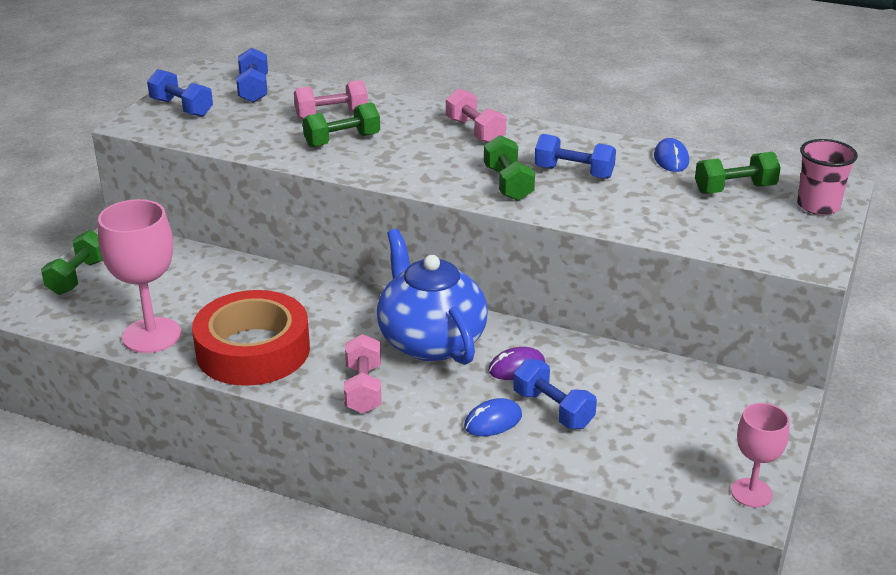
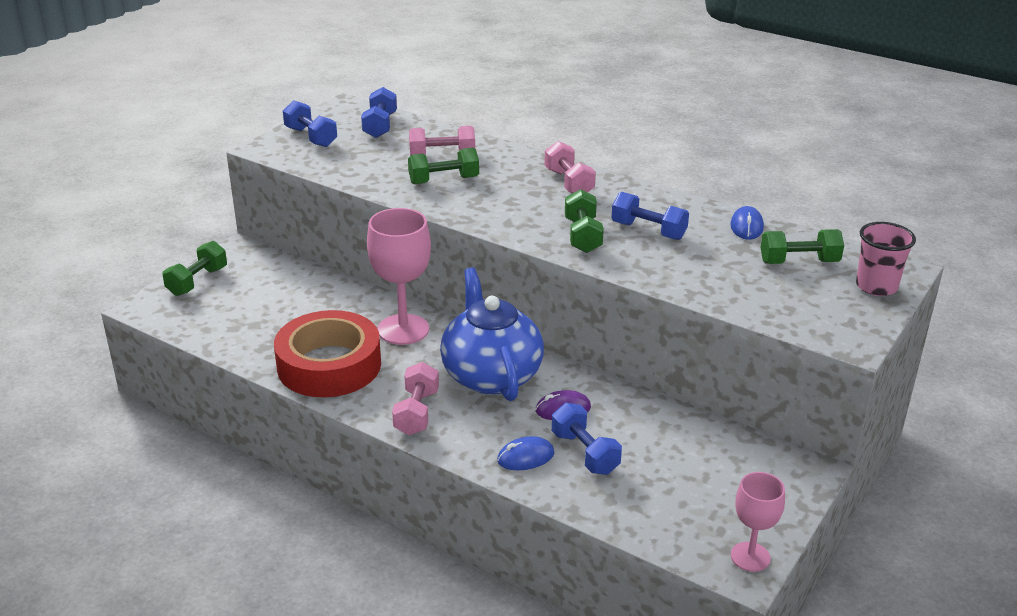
camera: 10 degrees right, 0 degrees up
pink goblet [98,199,181,353] -> pink goblet moved to [367,208,431,345]

